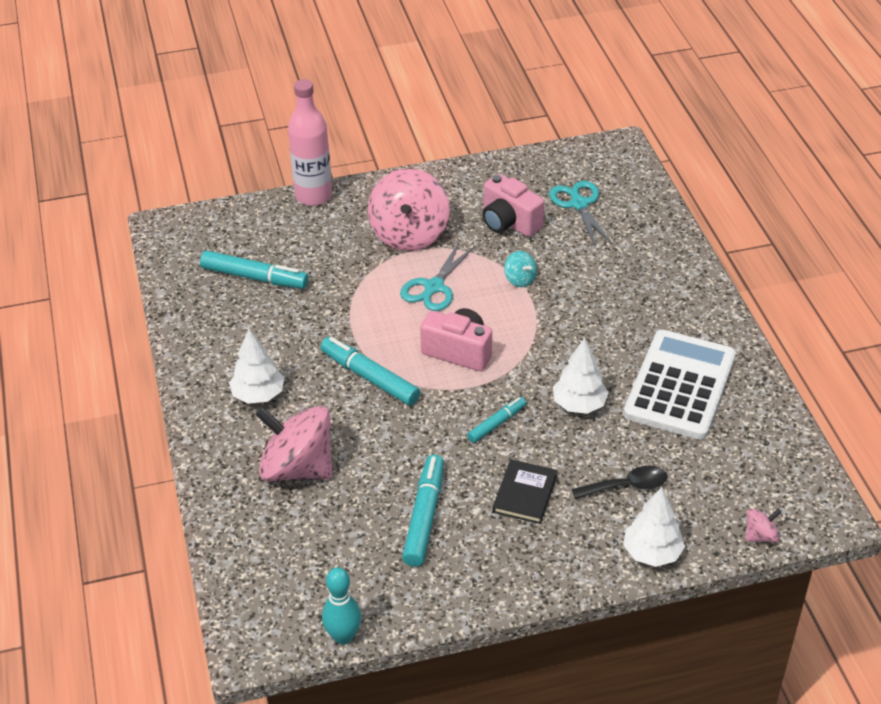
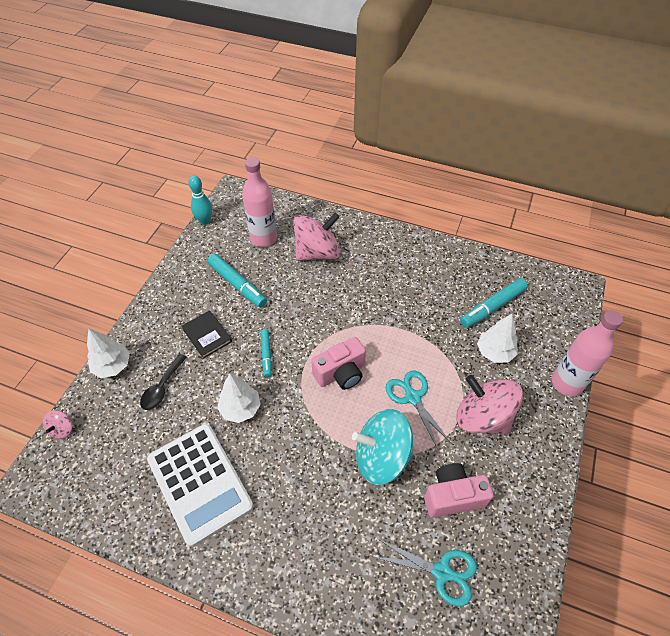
camera: 125 degrees right, 10 degrees up
white tree [229,329,284,404] -> white tree moved to [477,314,518,363]
turquoise marker [320,337,420,406] -> none
turquoise spinning top [504,251,537,287] -> turquoise spinning top [352,409,413,485], size x2.31
none -> pink bottle [242,157,277,247]

